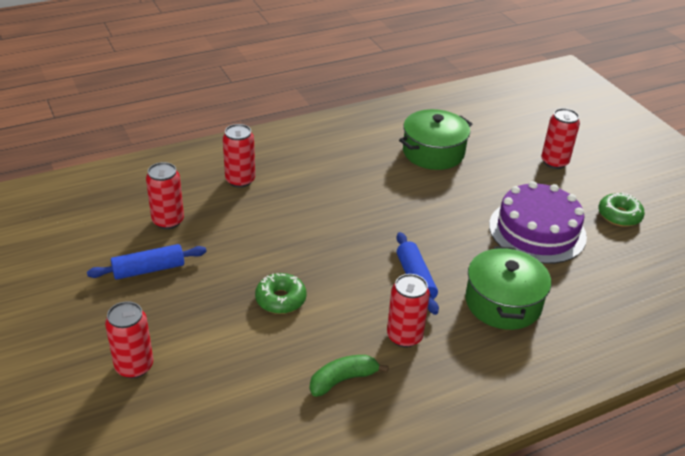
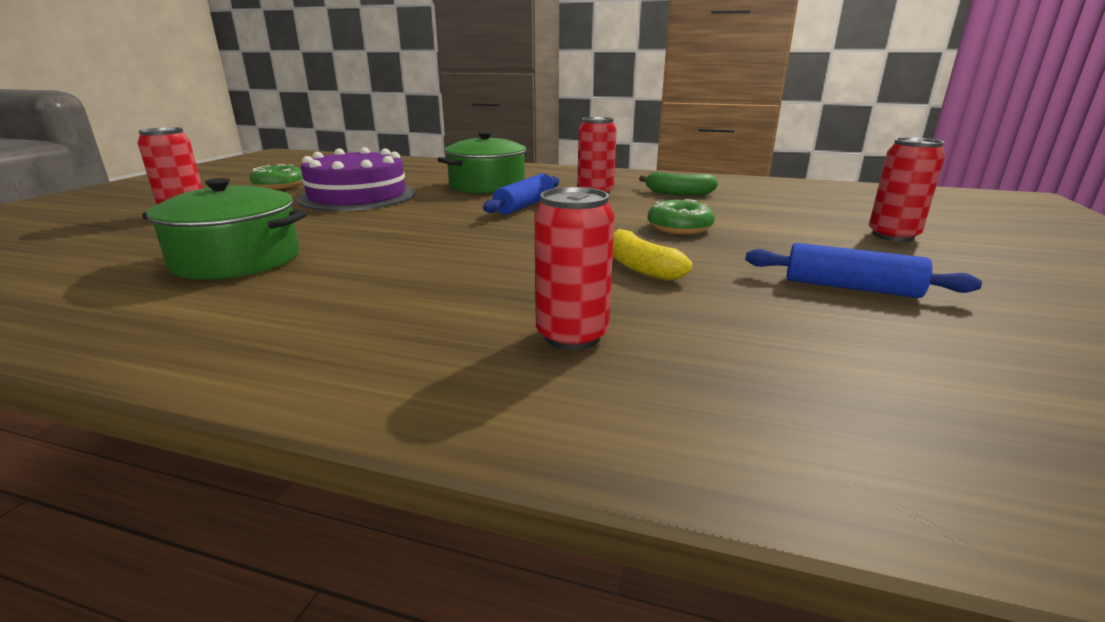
camera: 135 degrees left, 15 degrees down
red can [146,162,184,229] -> none
none -> yellow banana [613,229,693,281]

